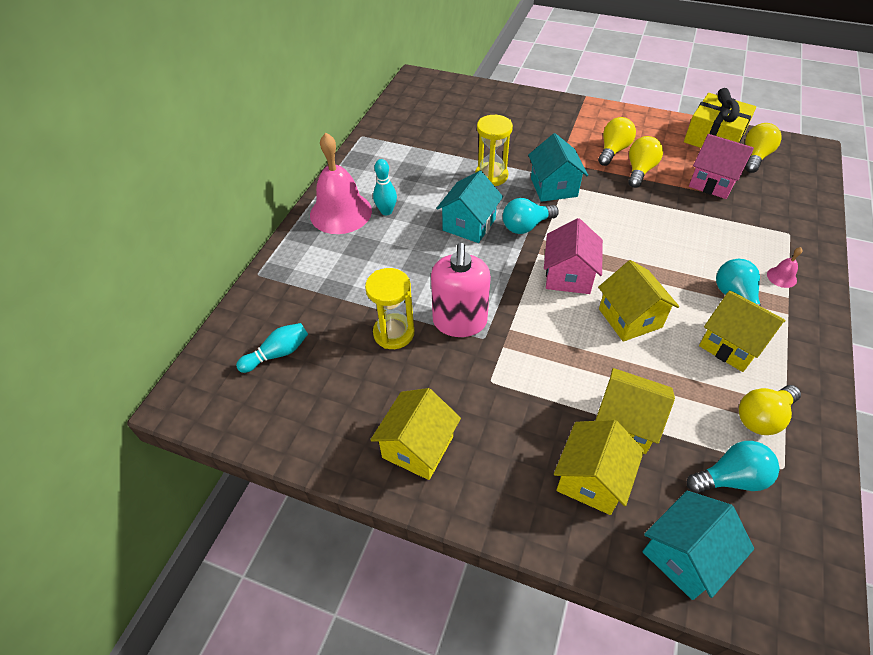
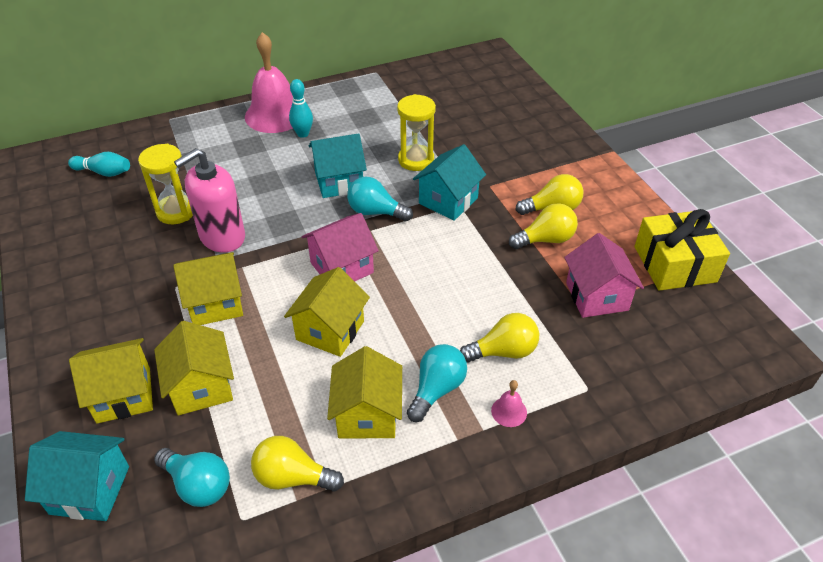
camera: 45 degrees right, 5 degrees down
yellow house [370,388,461,480] -> yellow house moved to [173,252,243,325]
yellow light bulb [745,123,782,173] -> yellow light bulb moved to [460,313,539,362]

